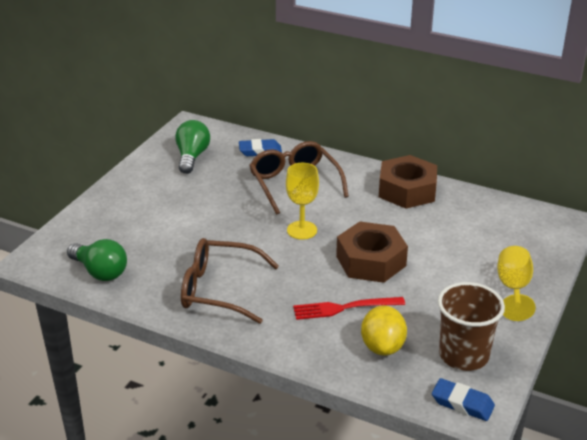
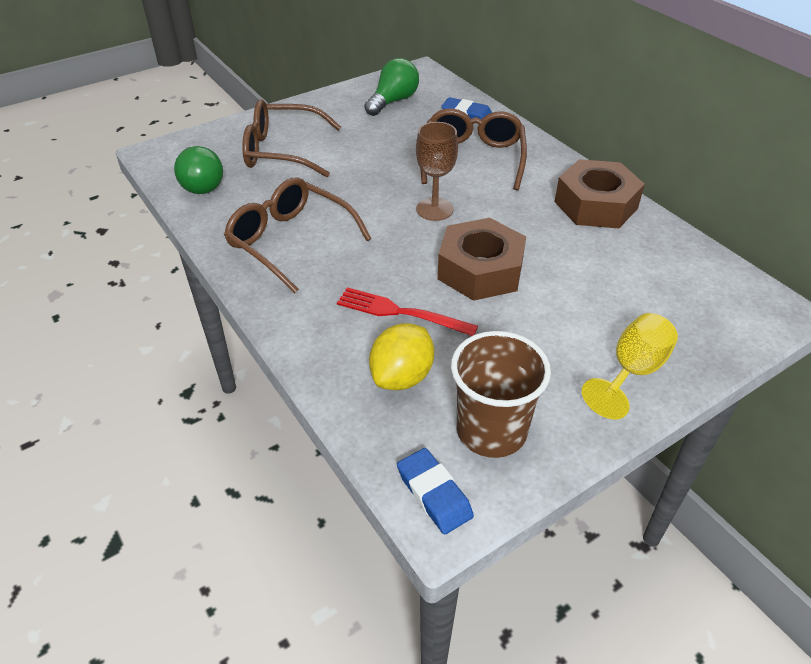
camera: 30 degrees right, 10 degrees up
yellow goblet [286,163,319,240] -> brown goblet [416,122,458,221]
none -> brown glasses [242,100,341,177]

